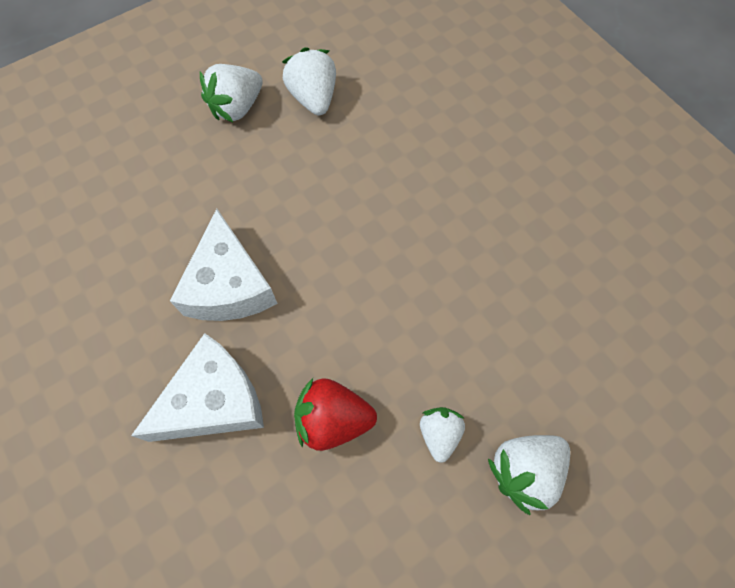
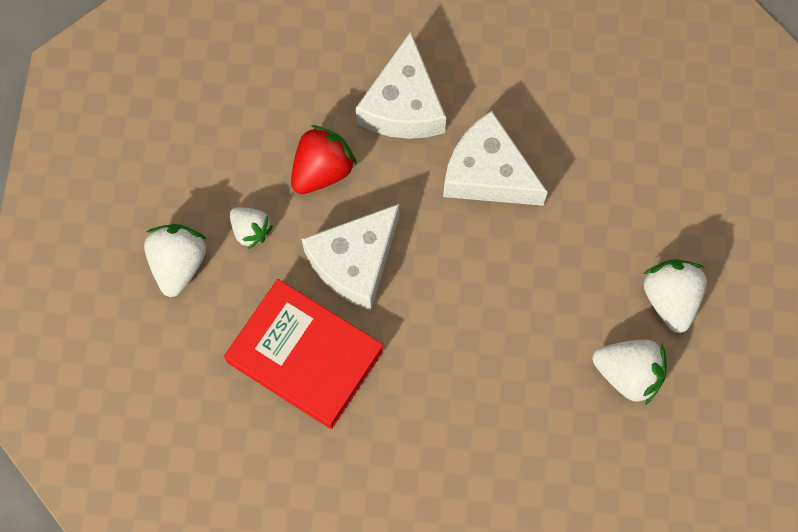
camera: 130 degrees right, 5 degrees up
none -> red book [224,279,383,429]
none -> white cheese [301,204,399,311]

